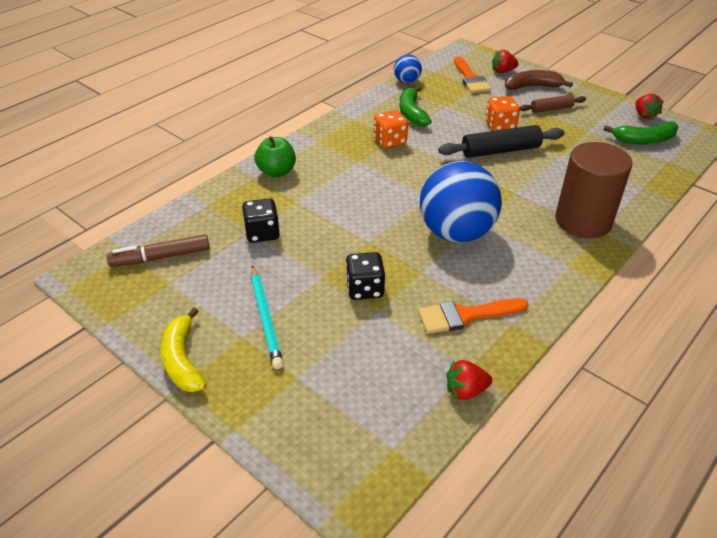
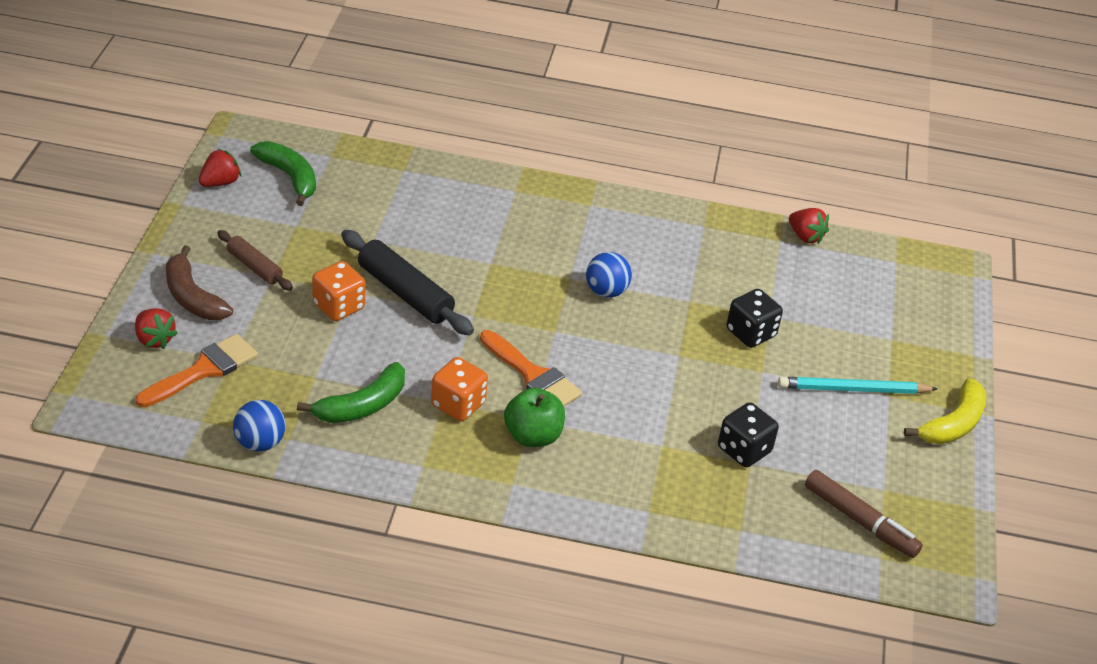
camera: 125 degrees left, 0 degrees up
turquoise pencil [251,265,284,369] -> turquoise pencil turned 135 degrees counterclockwise [778,377,938,394]
green apple [255,136,296,177] -> green apple moved to [504,388,565,447]
orange brush [418,298,529,334] -> orange brush moved to [480,330,582,407]
blue ball [420,161,502,243] -> blue ball [586,252,632,298], size x0.47
brown cylinder [555,142,632,238] -> none

